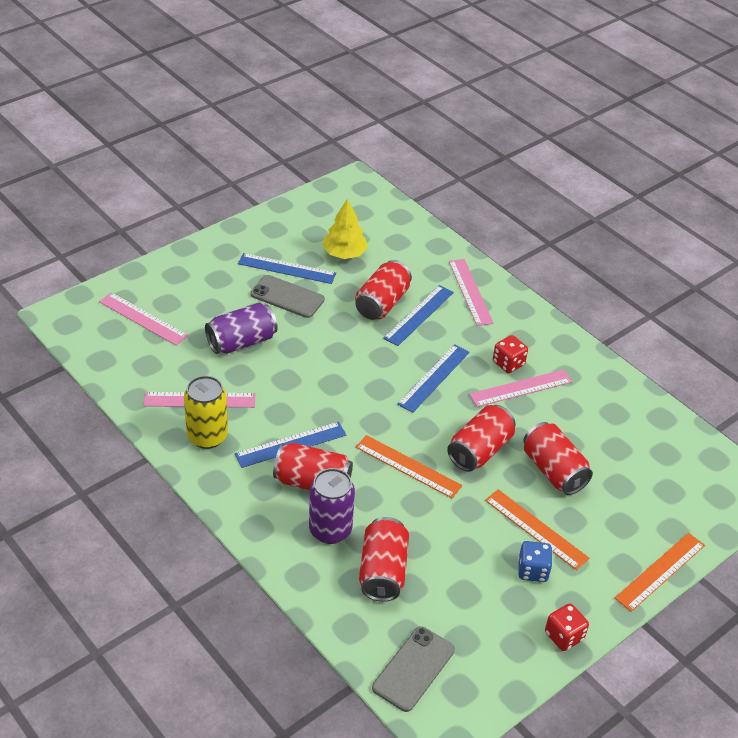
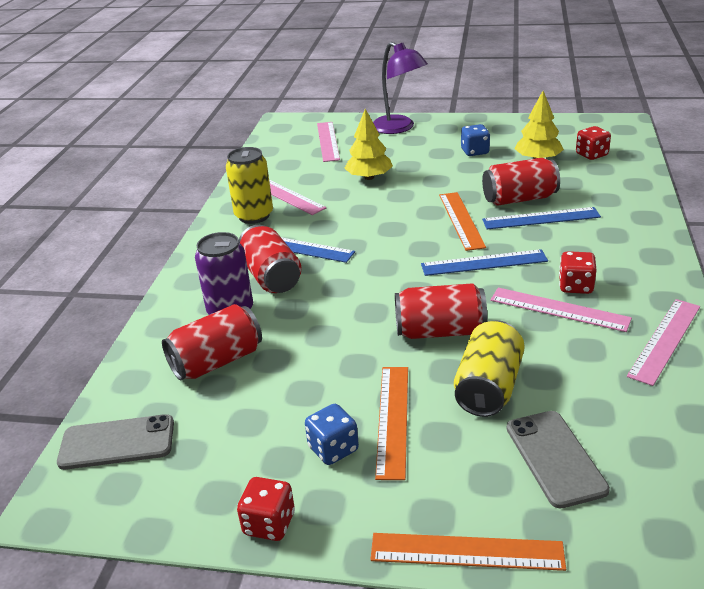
camera: 55 degrees right, 10 degrees down
purple can [205,303,278,354] -> yellow tree [344,109,393,180]
blue ruler [238,253,336,284] -> blue dice [461,124,490,156]
grey phone [250,275,325,318] -> grey phone moved to [507,411,610,508]
orange ruler [356,435,462,498] -> orange ruler moved to [439,192,486,251]
pink ruler [449,259,494,326] -> pink ruler moved to [627,299,700,386]
red can [523,422,593,495] -> yellow can [454,320,525,417]
none -> purple lamp [373,42,428,134]
none -> red dice [576,126,611,160]

